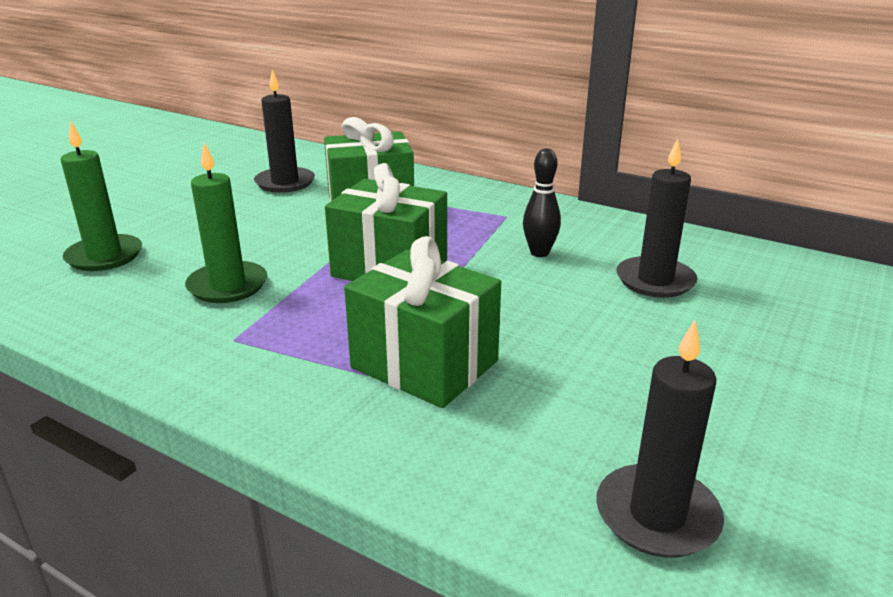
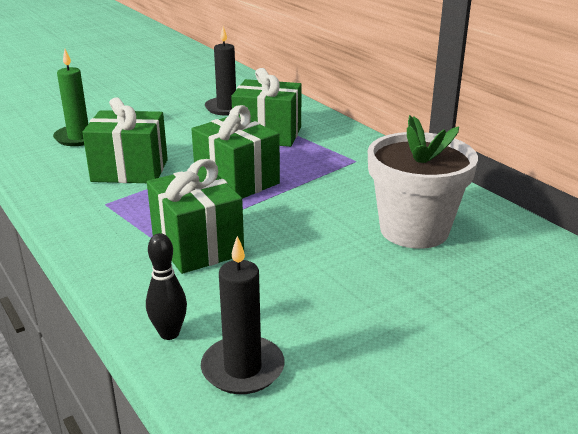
camera: 25 degrees right, 0 degrees up
green candle [185,143,267,303] -> green gift [82,97,168,183]
black bowling pin [523,148,561,257] -> black bowling pin moved to [146,233,187,340]
black candle [616,139,697,298] -> white flower pot [368,115,478,249]

